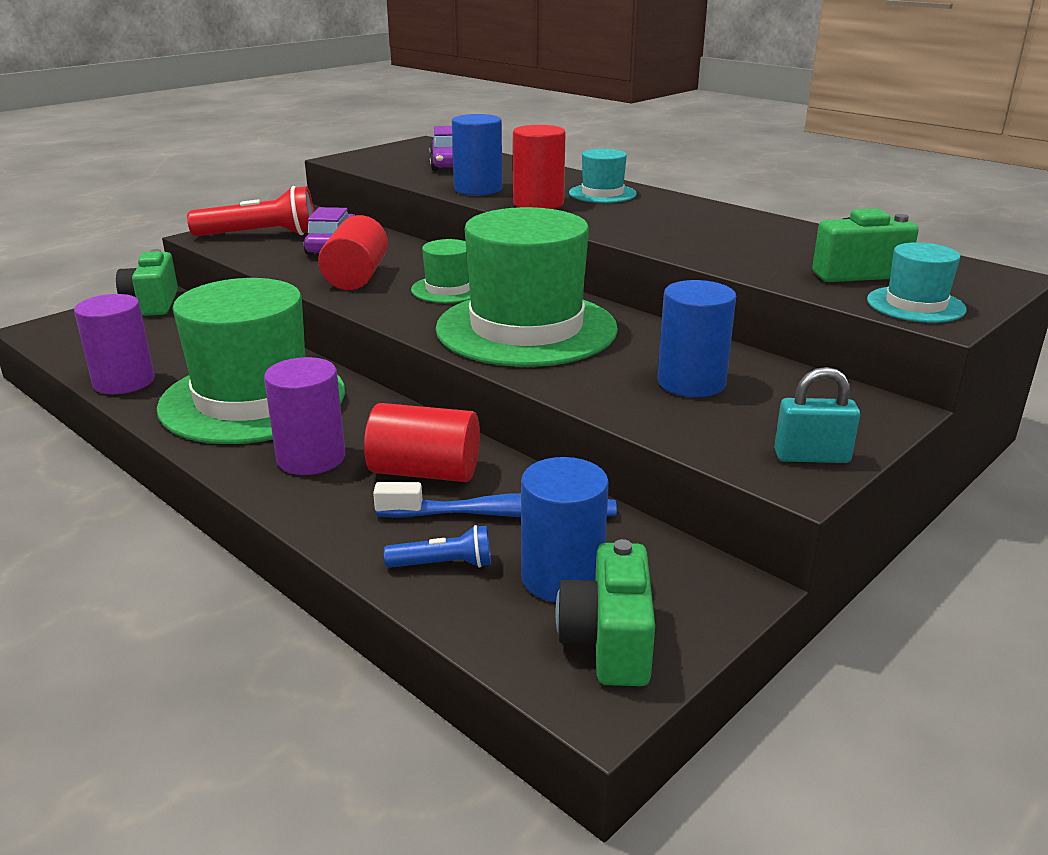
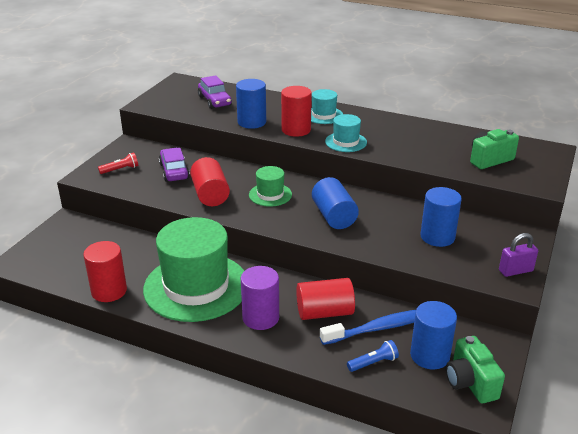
camera: 20 degrees left, 5 degrees up
purple cylinder [74,294,155,394] -> red cylinder [83,241,127,302]
green camera [116,249,178,316] -> none
red flashlight [187,186,314,236] -> red flashlight [98,152,138,174], size x0.51
green hat [436,207,618,367] -> blue cylinder [312,177,359,229]
turquoise padlock [774,367,860,463] -> purple padlock [499,233,538,277]
turquoise hat [867,242,967,323] -> turquoise hat moved to [325,114,367,152]

